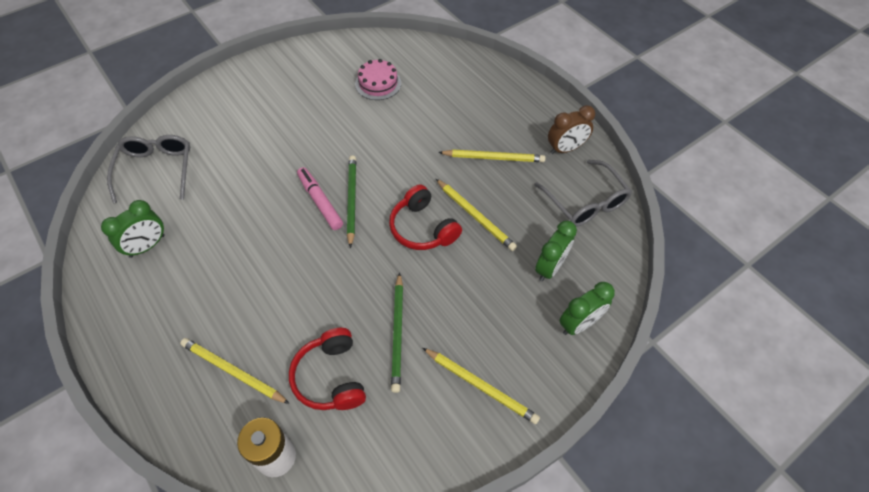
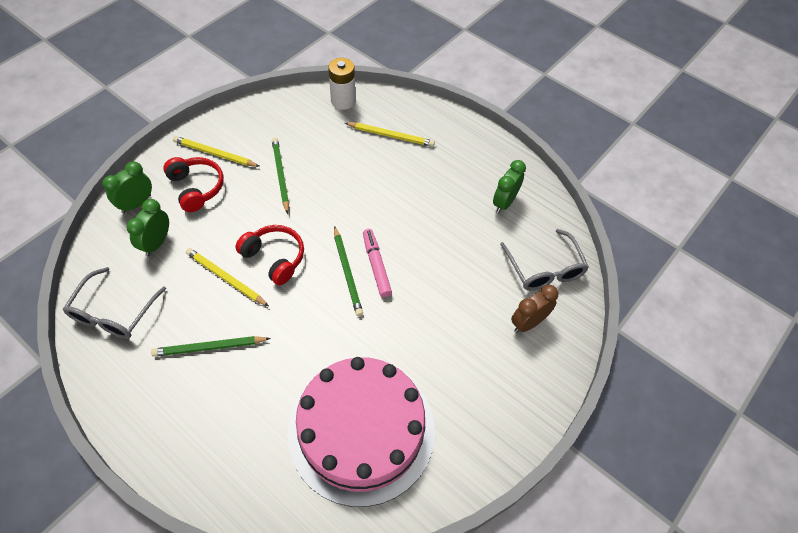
camera: 165 degrees right, 0 degrees up
red headphones [289,328,366,410] -> red headphones moved to [163,157,224,212]
pink marker [297,167,343,230] -> pink marker turned 150 degrees counterclockwise [363,229,392,297]
pink cake [355,59,401,100] -> pink cake [287,357,435,507], size x2.49
yellow pencil [438,149,546,162] -> green pencil [151,336,271,357]
grey glasses [534,160,632,227] -> grey glasses turned 120 degrees counterclockwise [63,267,166,339]
brown clock [548,105,595,154] -> brown clock moved to [511,285,558,333]

